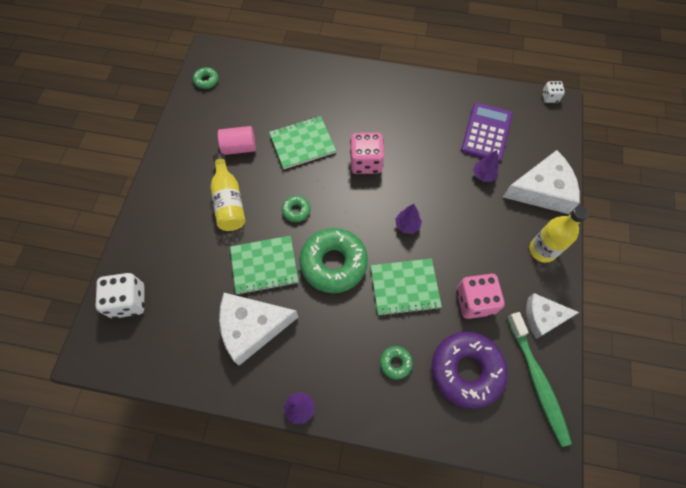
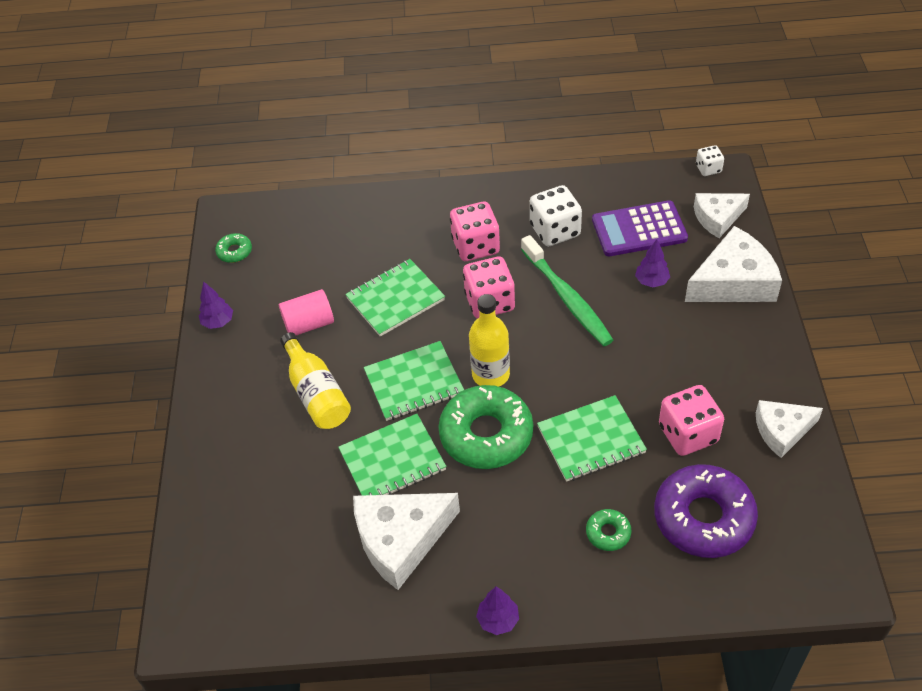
camera: 10 degrees left, 15 degrees down
white dice [96,273,144,319] -> white dice moved to [530,185,582,246]
green donut [282,196,310,222] -> green notebook [364,341,464,421]
purple tree [395,204,422,234] -> purple tree moved to [199,281,233,329]
purple calculator [461,103,513,162] -> purple calculator turned 105 degrees counterclockwise [592,200,688,256]
green toothbrush [507,312,572,447] -> green toothbrush moved to [521,235,613,346]
yellow bottle [529,206,589,263] -> yellow bottle moved to [469,294,510,387]
none -> pink dice [450,202,500,261]
none -> white cheese [694,193,750,238]

